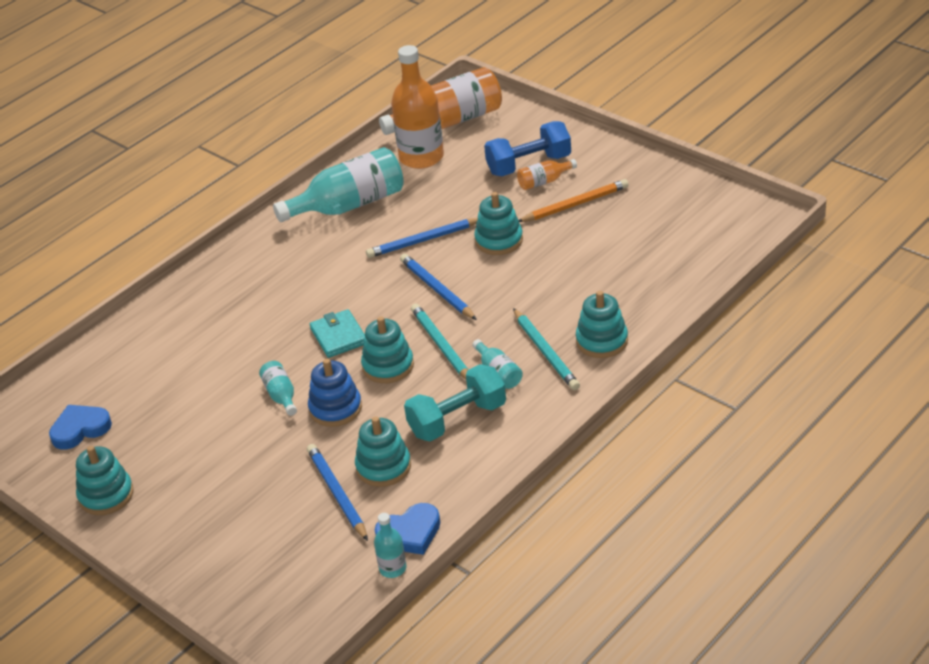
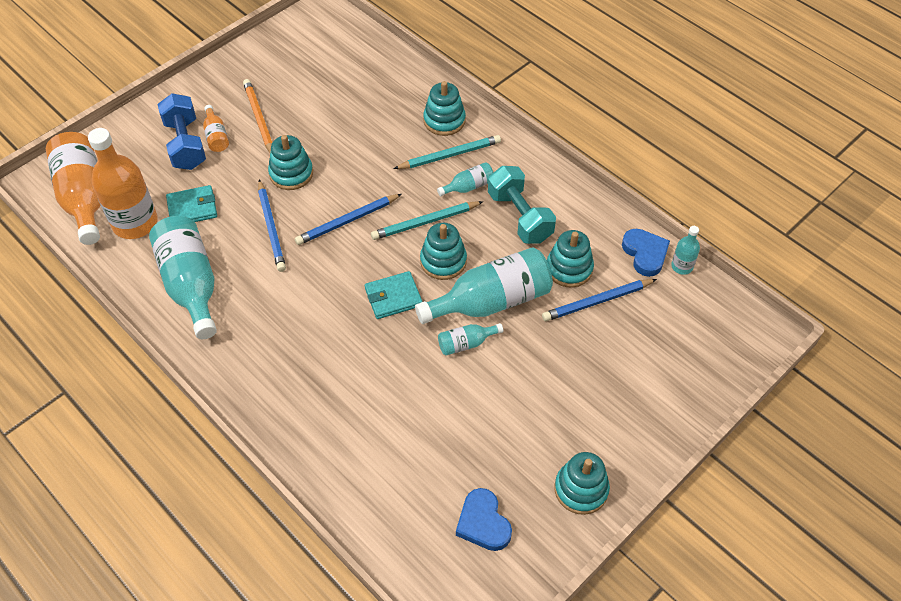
camera: 90 degrees left, 15 degrees up
blue stacking toy [308,359,362,427] -> turquoise bottle [415,247,553,324]
none -> turquoise wallet [166,185,217,222]

